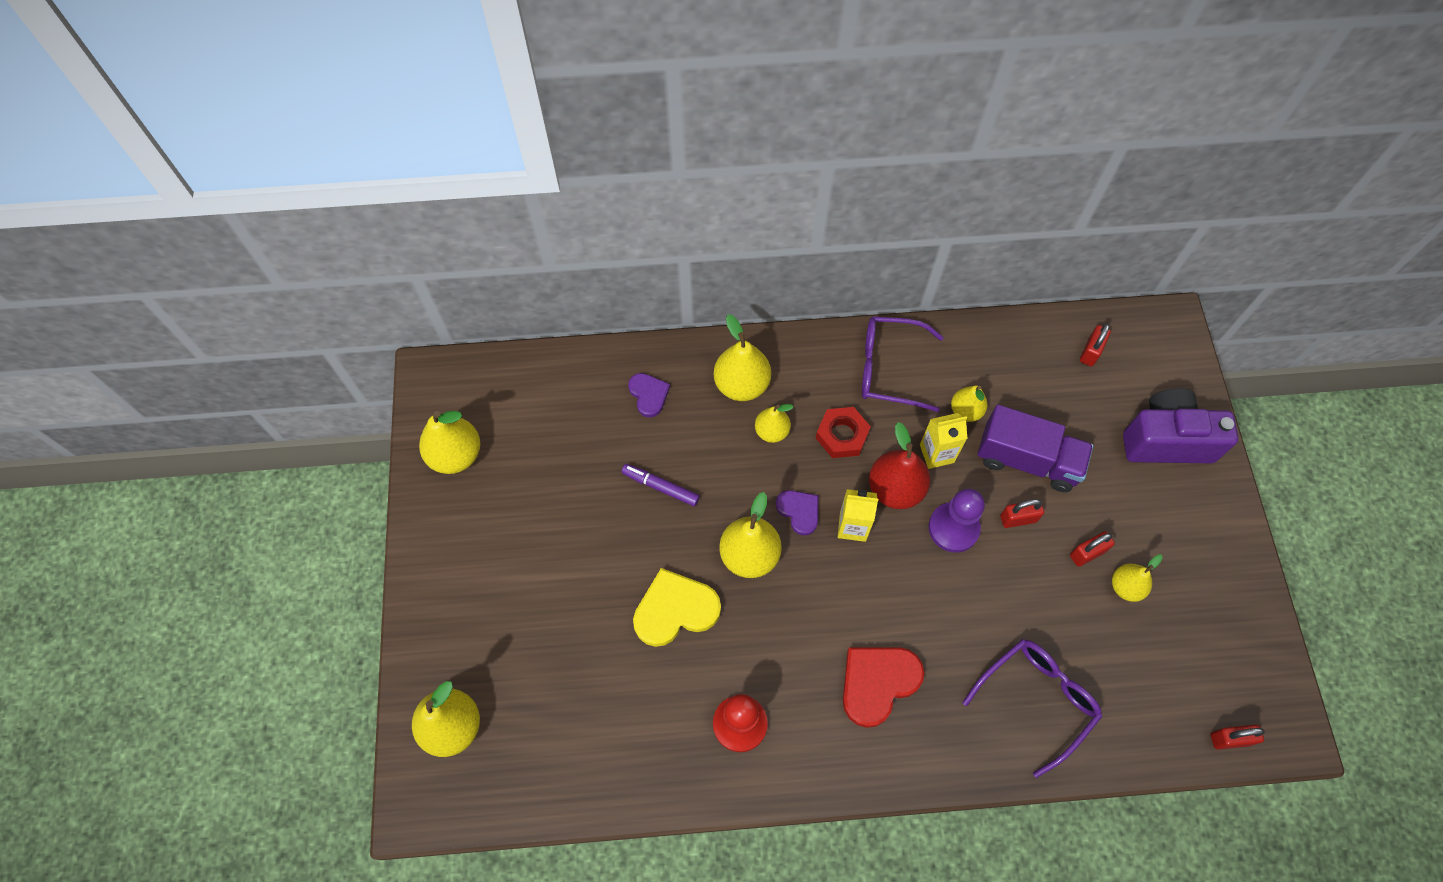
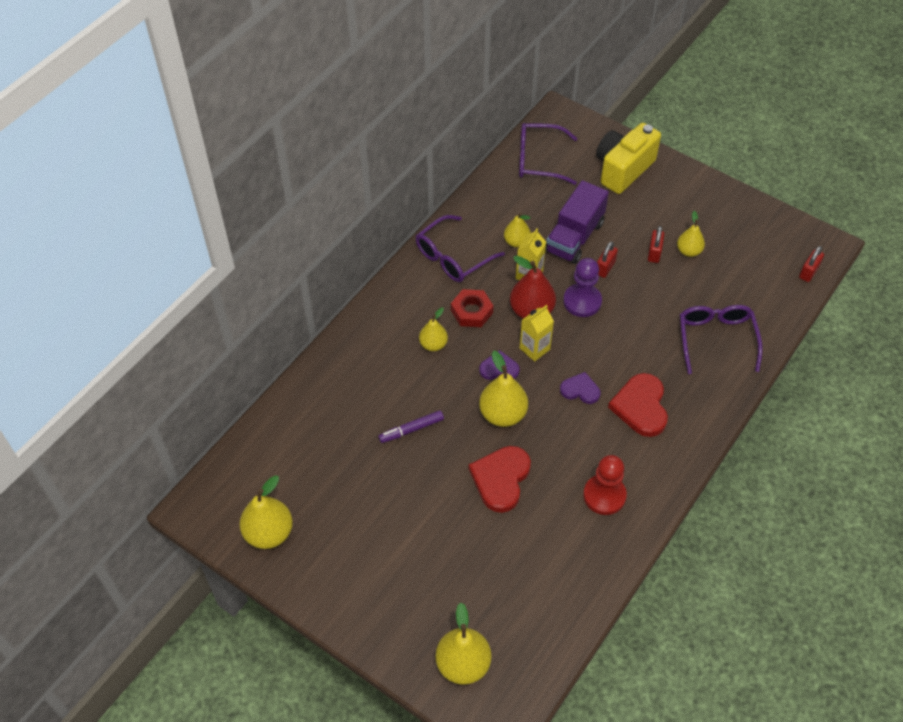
camera: 50 degrees left, 10 degrees down
purple heart [628,373,670,417] -> purple heart moved to [560,372,600,404]
yellow heart [633,568,721,647] -> red heart [469,446,531,513]
yellow pear [714,314,771,401] -> none
purple truck [978,405,1093,492] -> purple truck turned 150 degrees clockwise [545,180,609,264]
red padlock [1080,324,1111,367] -> purple glasses [519,123,578,185]
purple camera [1123,388,1238,463] -> yellow camera [596,123,661,194]

